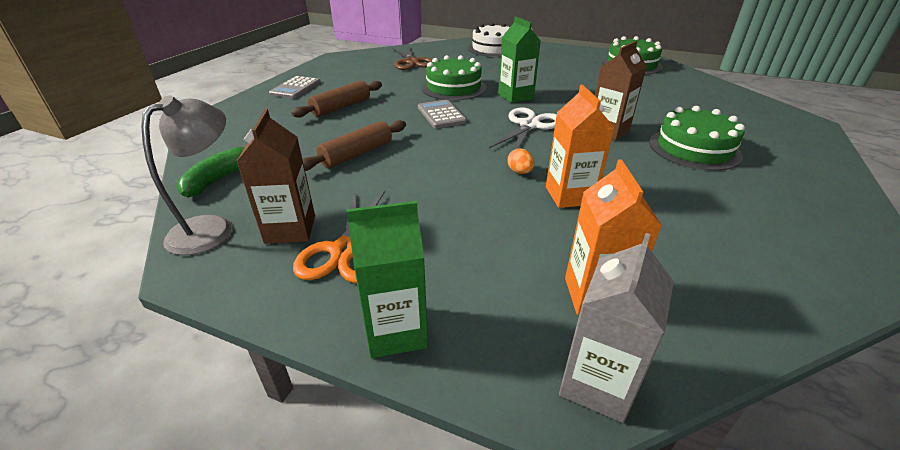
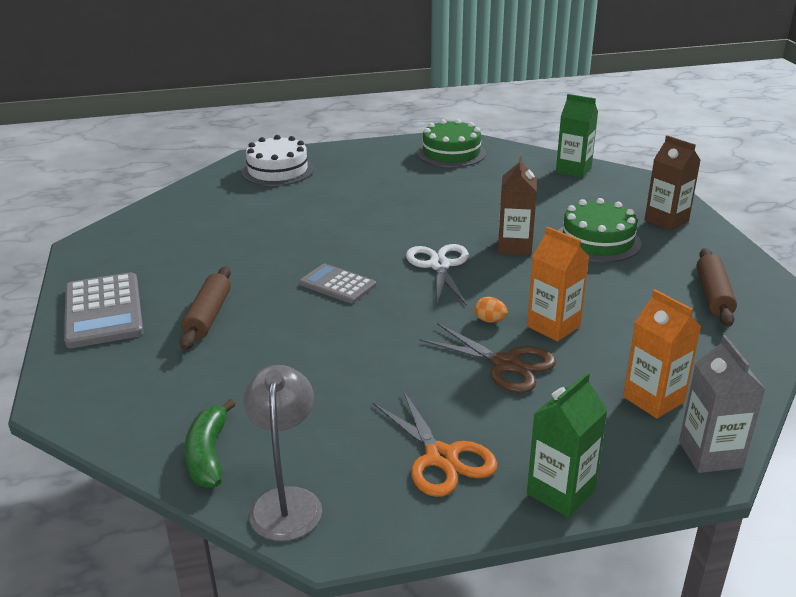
camera: 35 degrees left, 5 degrees down
brown carton [236,109,315,244] -> brown carton moved to [645,135,701,231]
grey calculator [269,76,321,99] -> grey calculator [64,272,143,348], size x1.61
brown rolling pin [302,120,406,171] -> brown rolling pin moved to [696,248,737,327]
brown scissors [392,46,433,70] -> brown scissors moved to [419,323,556,393]
green cake [421,55,486,100] -> none
green carton [498,17,541,103] -> green carton moved to [556,94,598,178]

